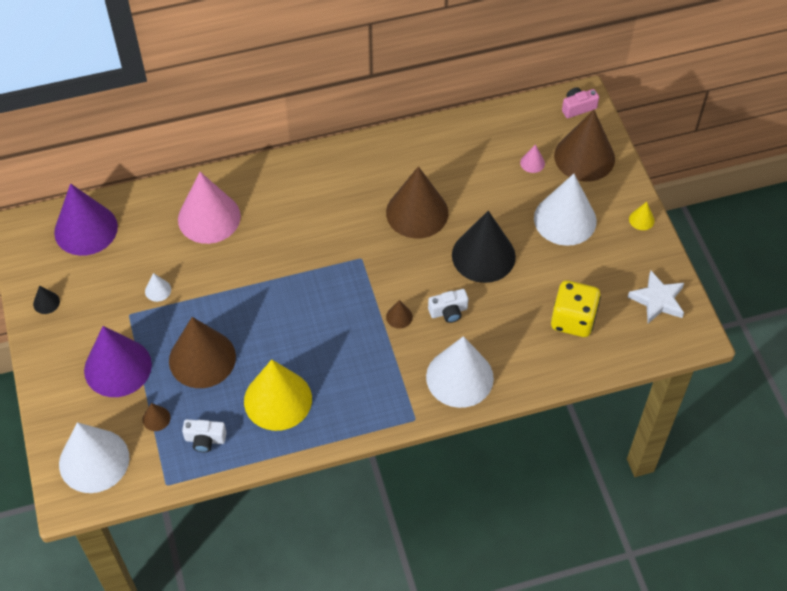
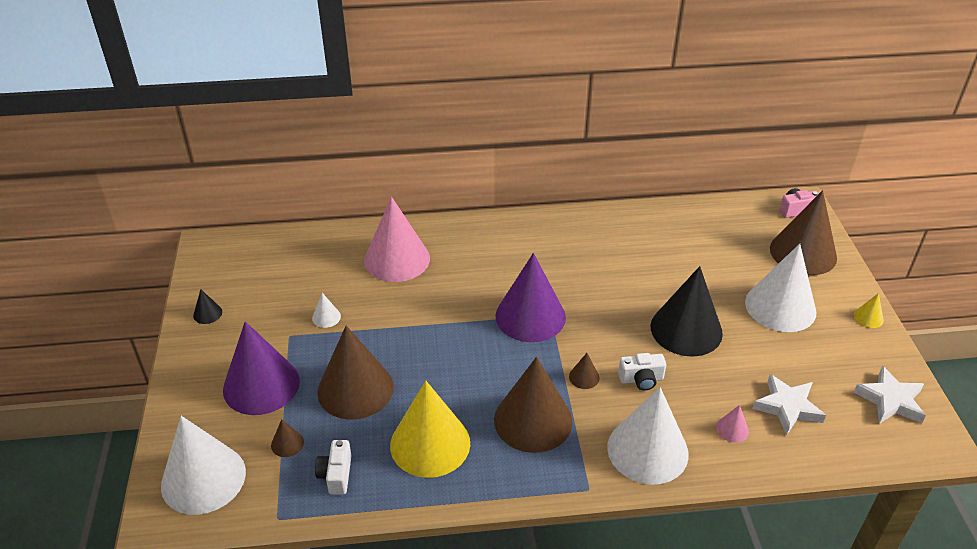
camera: 10 degrees right, 15 degrees down
purple cone [54,183,118,256] -> purple cone moved to [495,253,566,342]
white camera [182,419,227,453] -> white camera turned 75 degrees clockwise [315,440,351,495]
brown cone [386,166,448,238] -> brown cone moved to [494,357,573,453]
pink cone [520,144,545,173] -> pink cone moved to [716,405,749,443]
yellow dice [551,280,601,337] -> white star [752,374,826,435]

